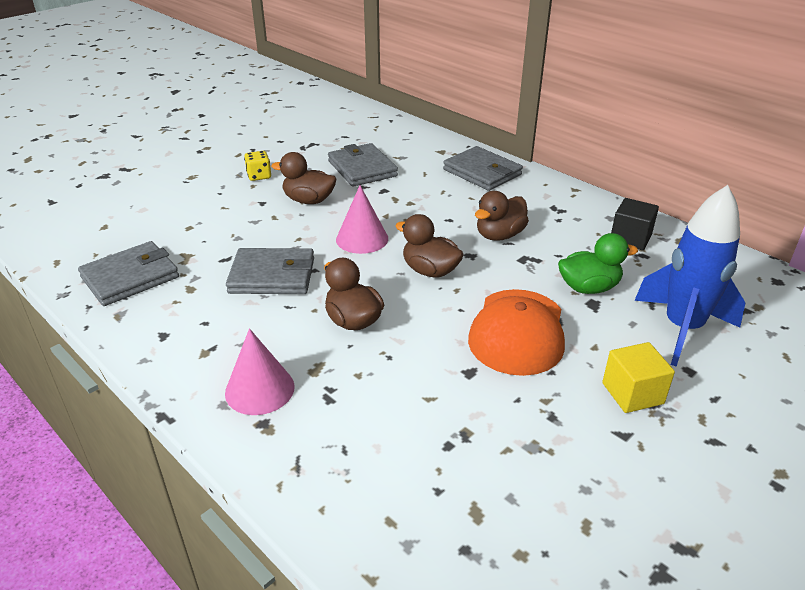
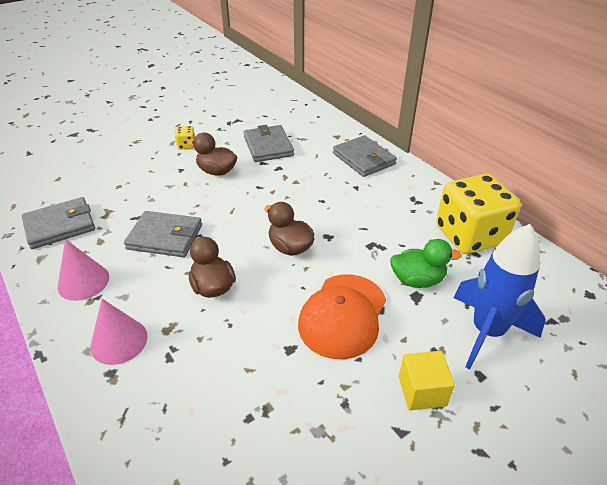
camera: 10 degrees right, 5 degrees up
pink cone [336,185,388,254] -> pink cone moved to [58,239,109,301]
brown duck [475,191,529,241] -> none
black cube [611,198,659,250] -> yellow dice [436,174,521,254]

